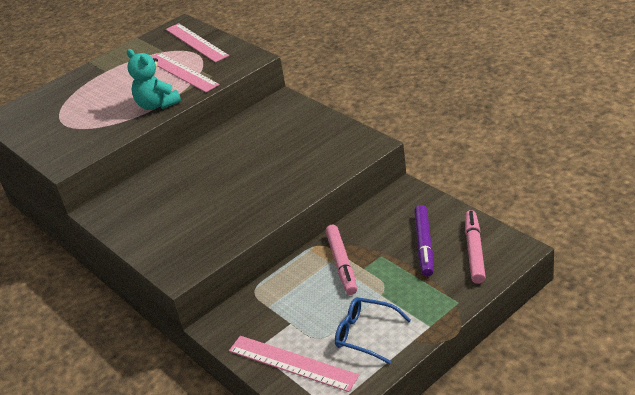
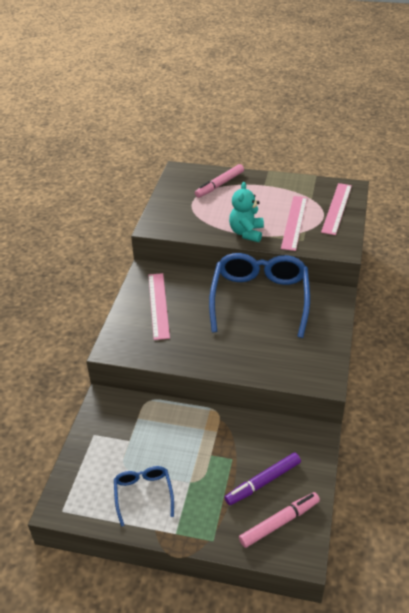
camera: 50 degrees right, 5 degrees up
pink ruler [229,336,359,392] -> pink ruler moved to [148,273,170,340]
pink marker [325,225,357,295] -> pink marker moved to [195,164,244,198]
none -> blue glasses [209,253,310,338]

